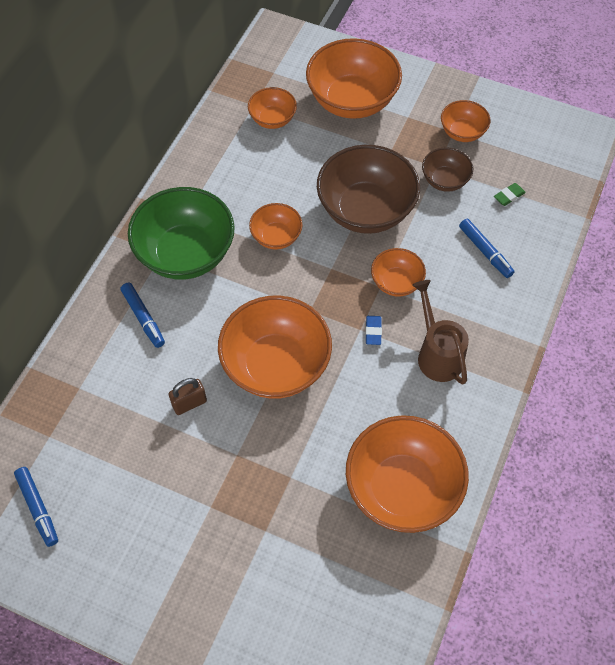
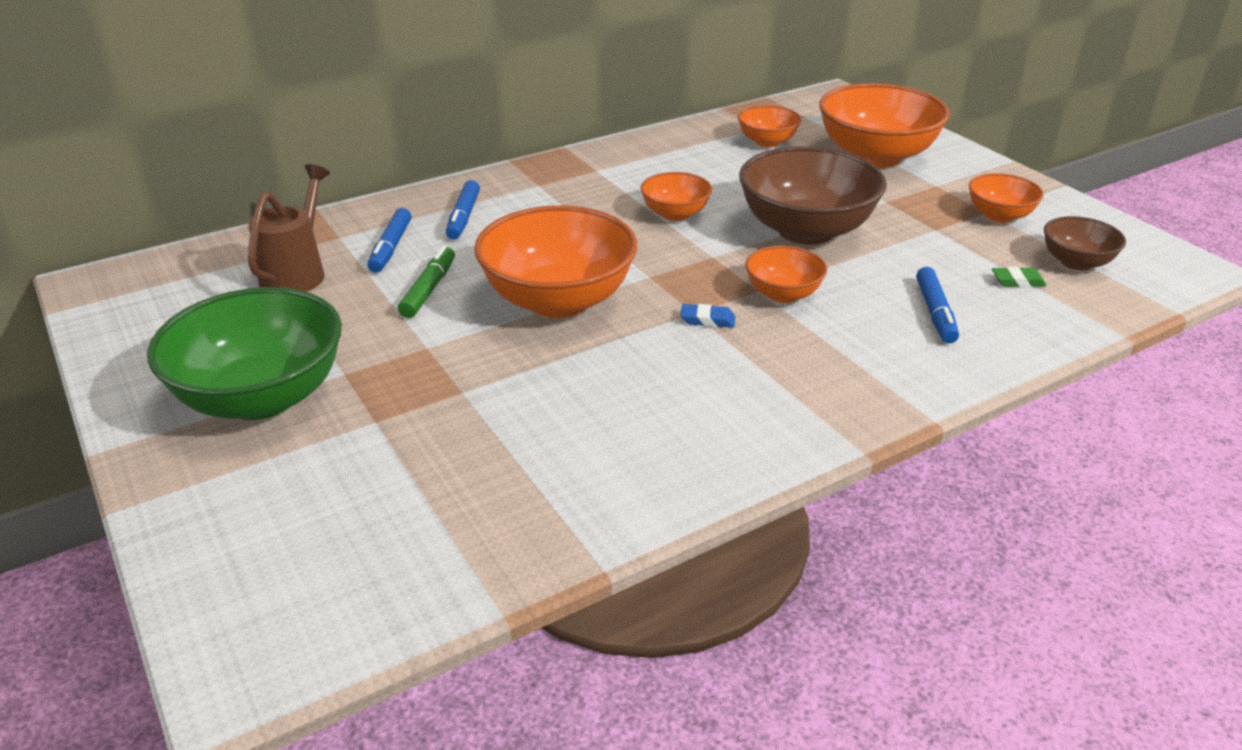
camera: 35 degrees right, 25 degrees down
blue marker [14,467,58,547] -> blue marker moved to [368,208,411,272]
green bowl [128,187,235,280] -> green bowl moved to [147,287,342,420]
brown padlock [169,378,207,415] -> green marker [398,246,455,318]
orange bowl [346,415,469,533] -> none
blue eraser [365,316,382,345] -> blue eraser turned 60 degrees clockwise [680,304,735,328]
brown watering can [412,280,469,384] -> brown watering can moved to [248,164,330,292]
brown bowl [422,147,473,192] -> brown bowl moved to [1044,216,1126,270]

